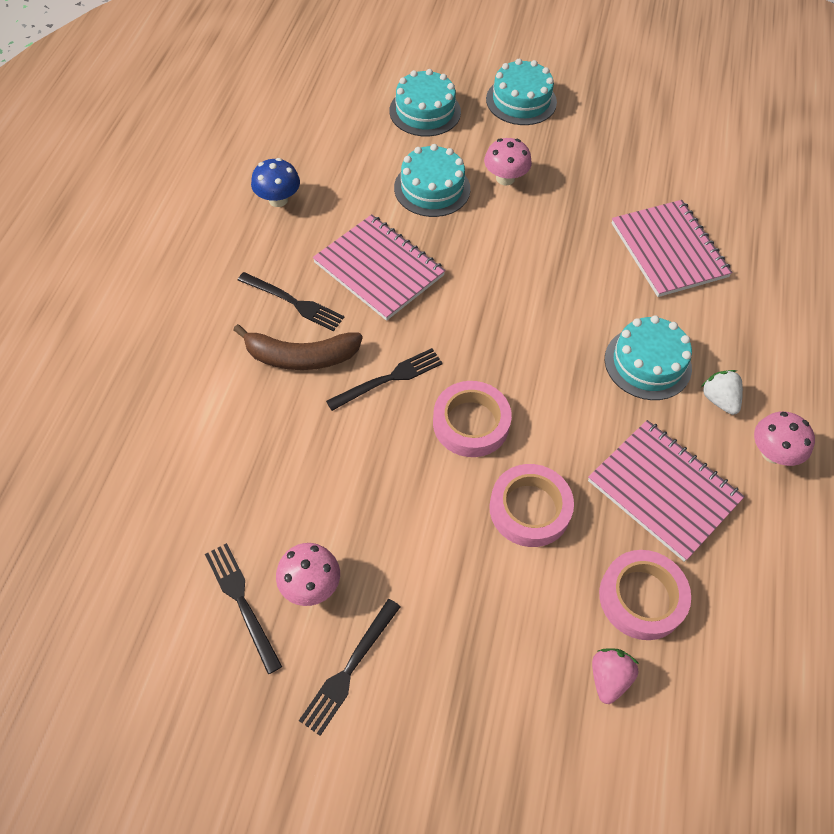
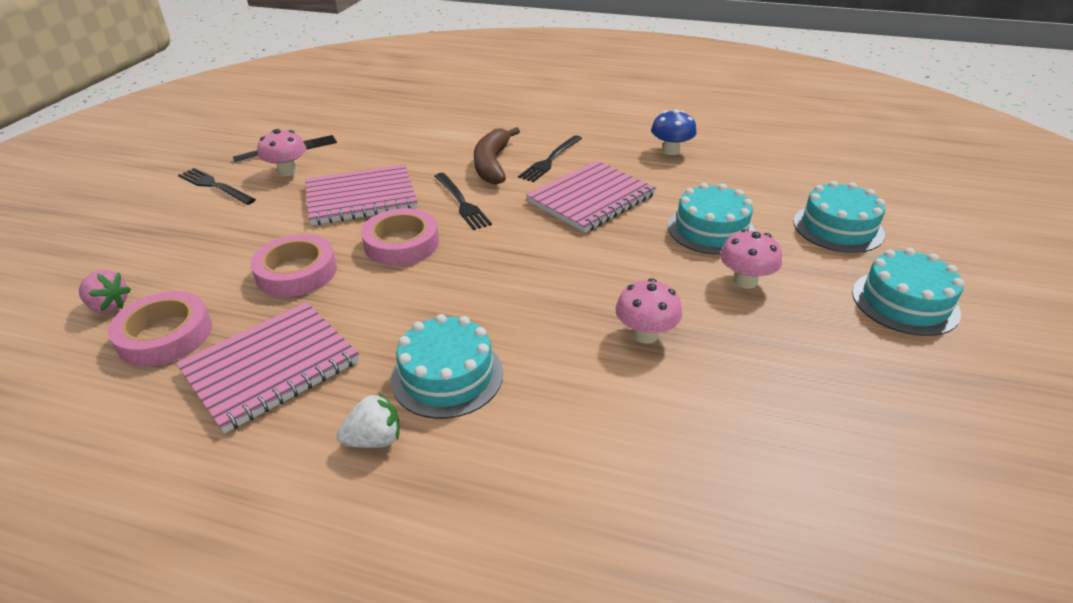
camera: 95 degrees right, 20 degrees down
pink notebook [612,200,733,297] -> pink notebook moved to [305,164,418,225]
pink mushroom [754,412,815,466] -> pink mushroom moved to [616,278,682,344]

